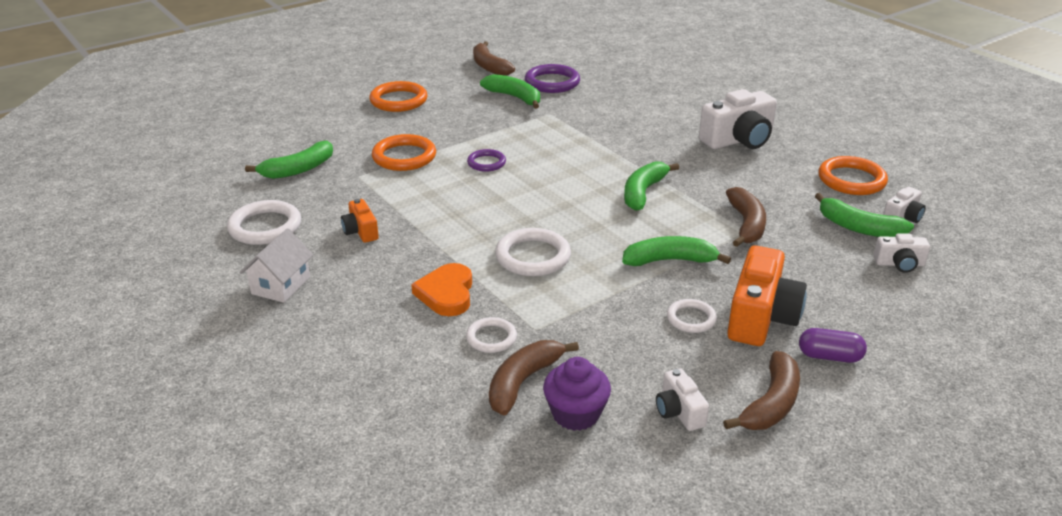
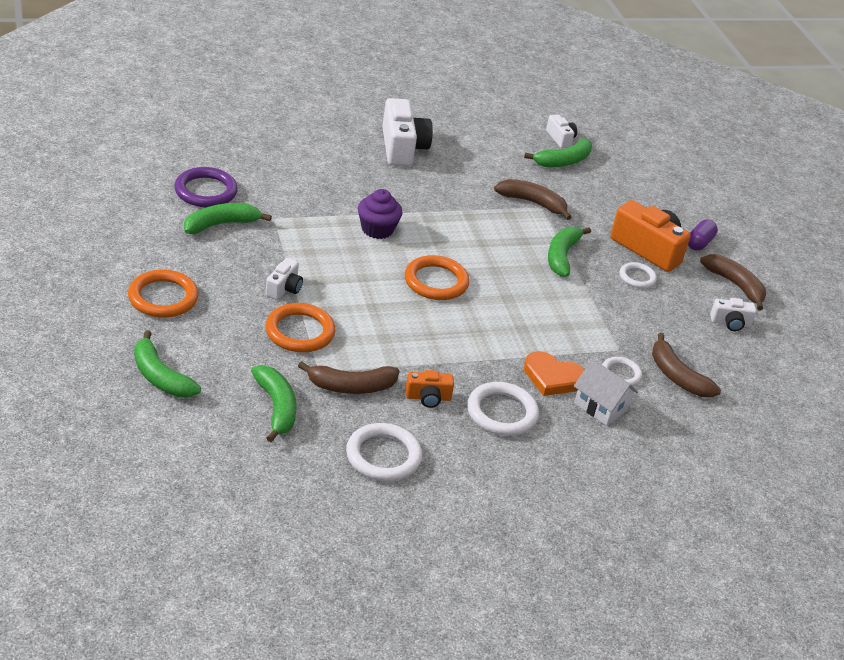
camera: 75 degrees left, 5 degrees up
white house [240,228,313,303] -> white house moved to [574,359,638,426]
purple ring [467,149,506,172] -> none
brown banana [473,41,515,76] -> brown banana moved to [298,361,400,394]
white ring [495,228,571,276] -> white ring moved to [467,382,539,436]
purple cupcake [543,357,611,431] -> purple cupcake moved to [358,189,402,239]
green banana [624,161,679,211] -> green banana moved to [134,330,201,398]
orange ring [818,156,888,195] -> orange ring moved to [405,255,469,300]
white camera [873,233,930,273] -> white camera moved to [265,258,303,300]

